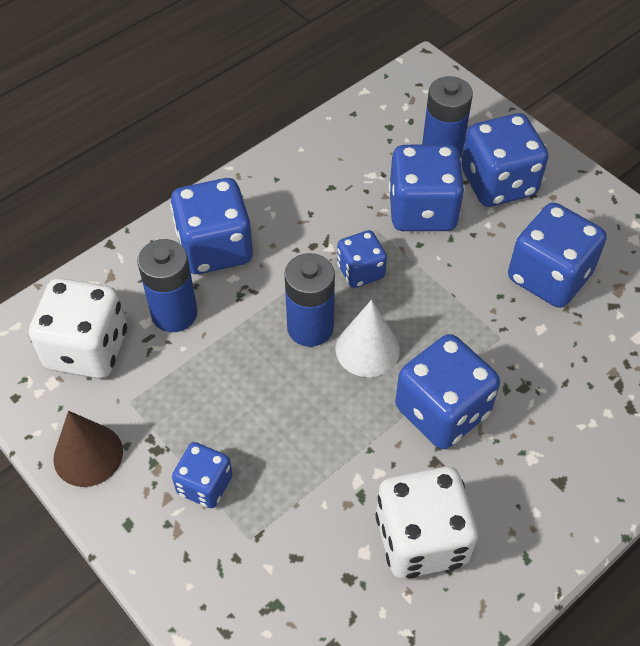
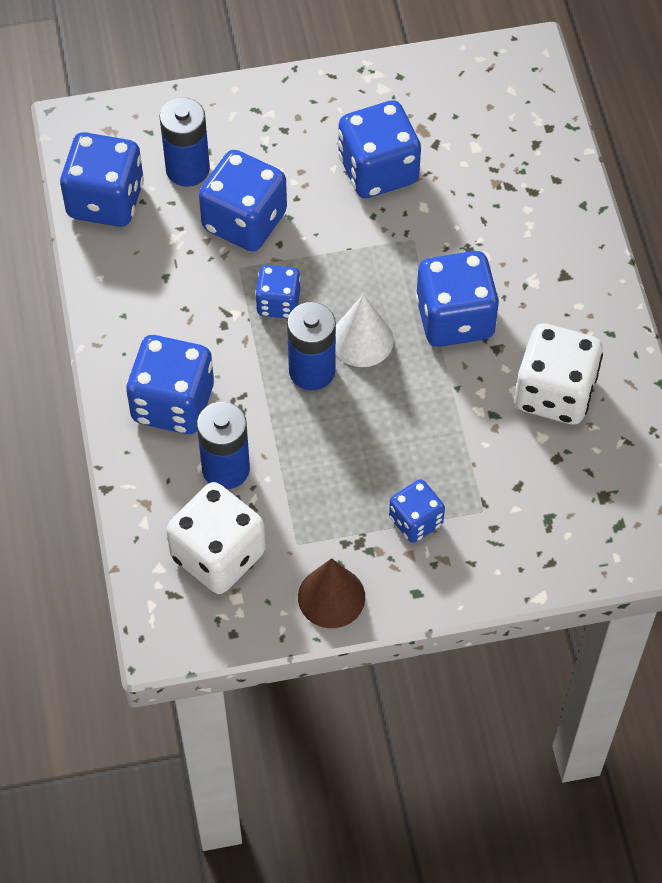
camera: 60 degrees left, 5 degrees up
blue dice [462,113,548,207] -> blue dice moved to [60,132,144,227]

